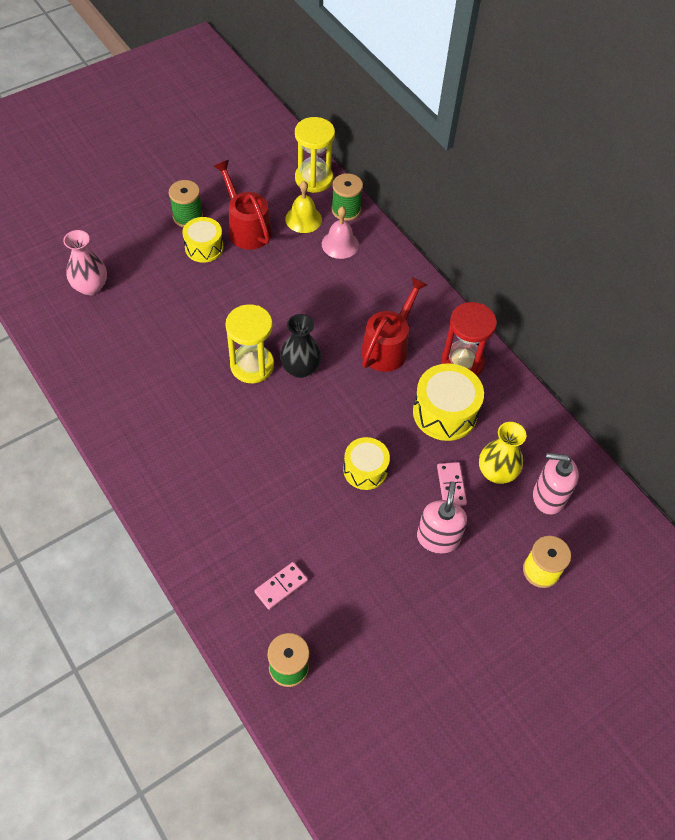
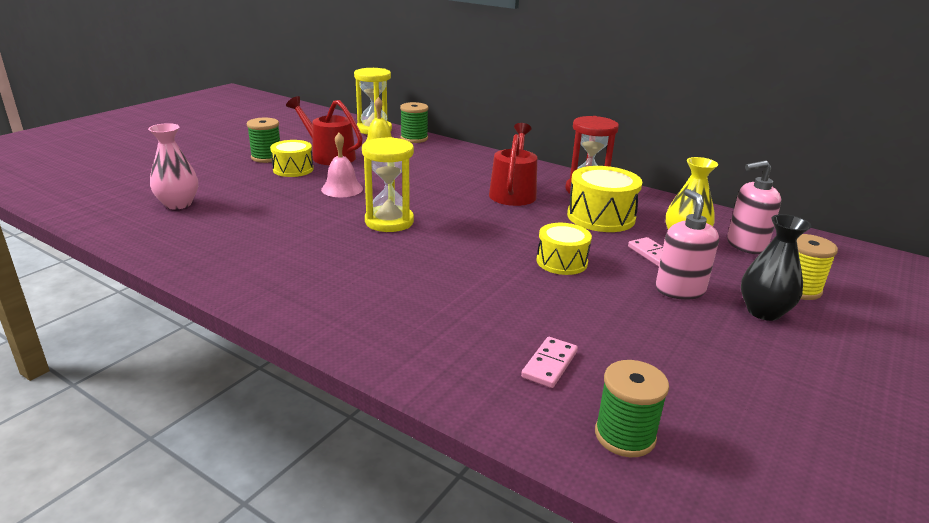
camera: 20 degrees left, 30 degrees down
black vase [280,314,321,378] -> black vase moved to [741,214,812,321]
pink bell [322,206,359,259] -> pink bell moved to [321,133,363,197]

